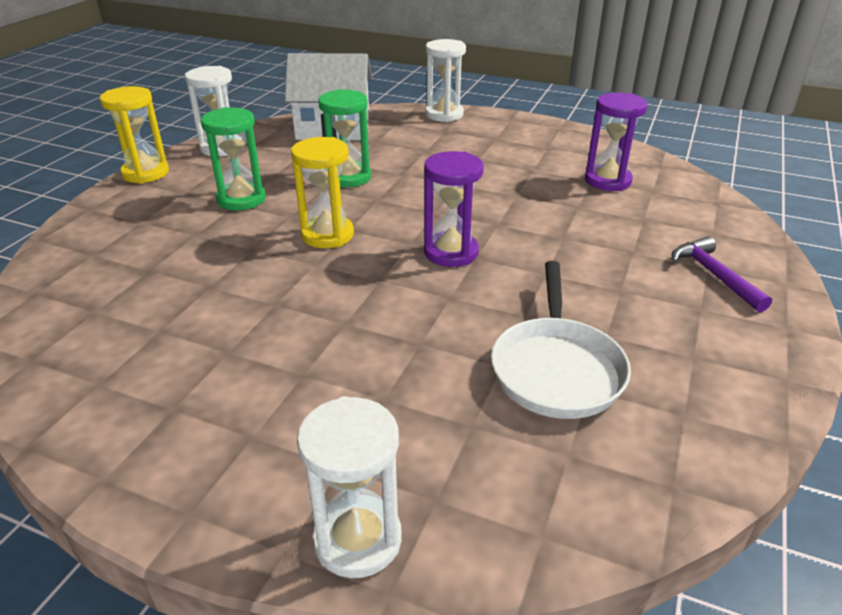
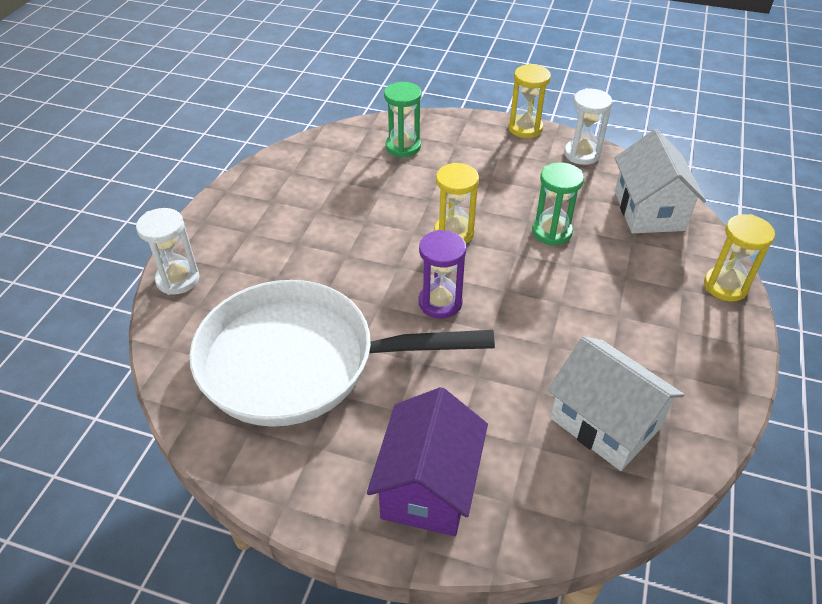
camera: 85 degrees right, 10 degrees up
green hourglass [201,107,266,211] -> green hourglass moved to [384,82,422,158]
white hourglass [425,39,466,122] -> yellow hourglass [704,214,775,301]
white pan [491,261,631,419] -> white pan [189,280,495,427], size x1.89
purple hourglass [585,93,648,191] -> white house [547,336,684,471]
purple hammer [672,237,772,313] -> purple house [367,387,488,536]

